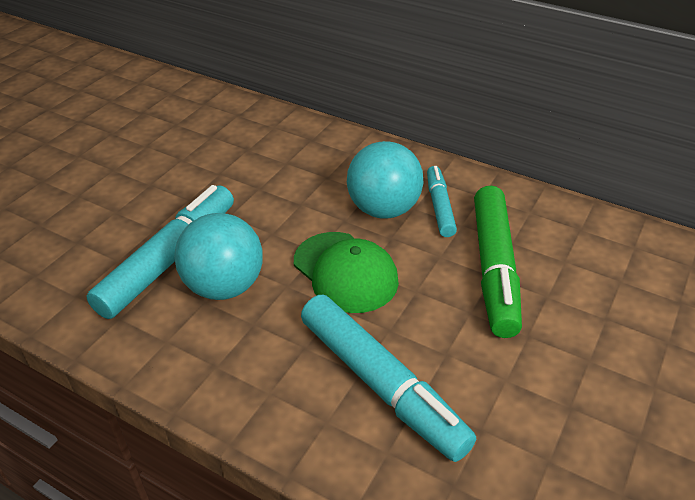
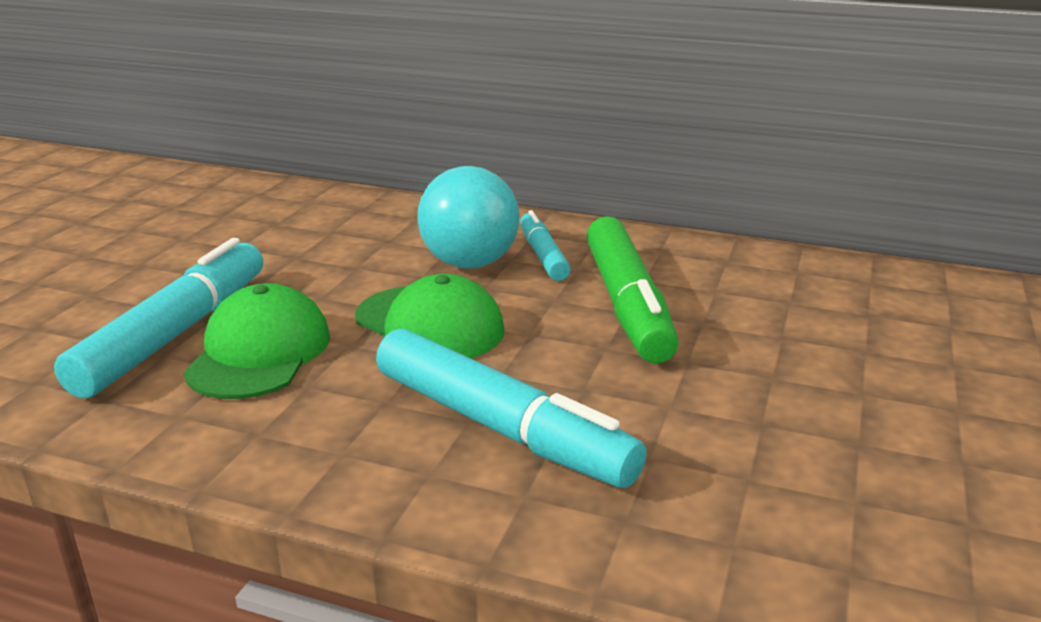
camera: 10 degrees left, 15 degrees down
turquoise ball [174,213,263,300] -> green cap [183,283,330,399]

